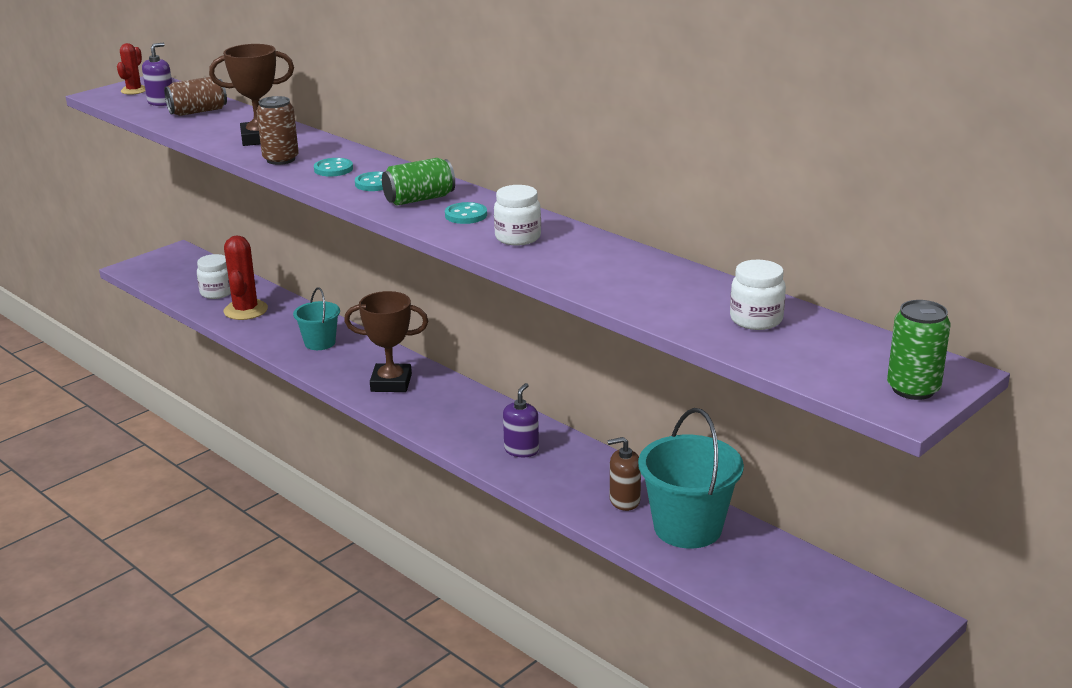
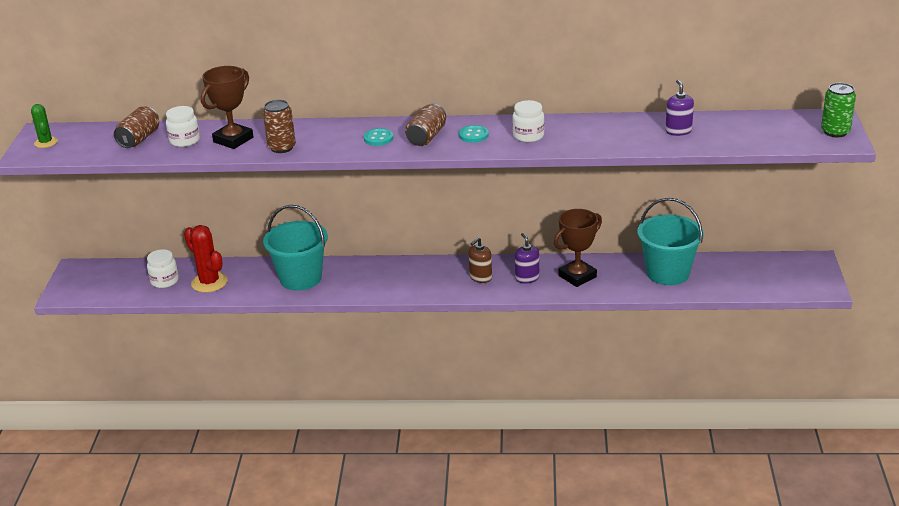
camera: 40 degrees left, 5 degrees up
red cactus [117,43,145,95] -> green cactus [31,104,58,148]
purple soap dispenser [142,43,172,106] -> purple soap dispenser moved to [665,80,694,136]
turquoise bucket [293,287,340,350] -> turquoise bucket [263,205,328,291], size x1.74
turquoise button [314,158,353,176] -> none
brown trophy [344,291,428,392] -> brown trophy moved to [554,209,602,287]
green can [382,158,455,206] -> brown can [405,104,446,146]
brown soap dispenser [607,437,641,511] -> brown soap dispenser moved to [469,237,492,283]
white jar [730,260,786,330] -> white jar moved to [166,106,200,147]

